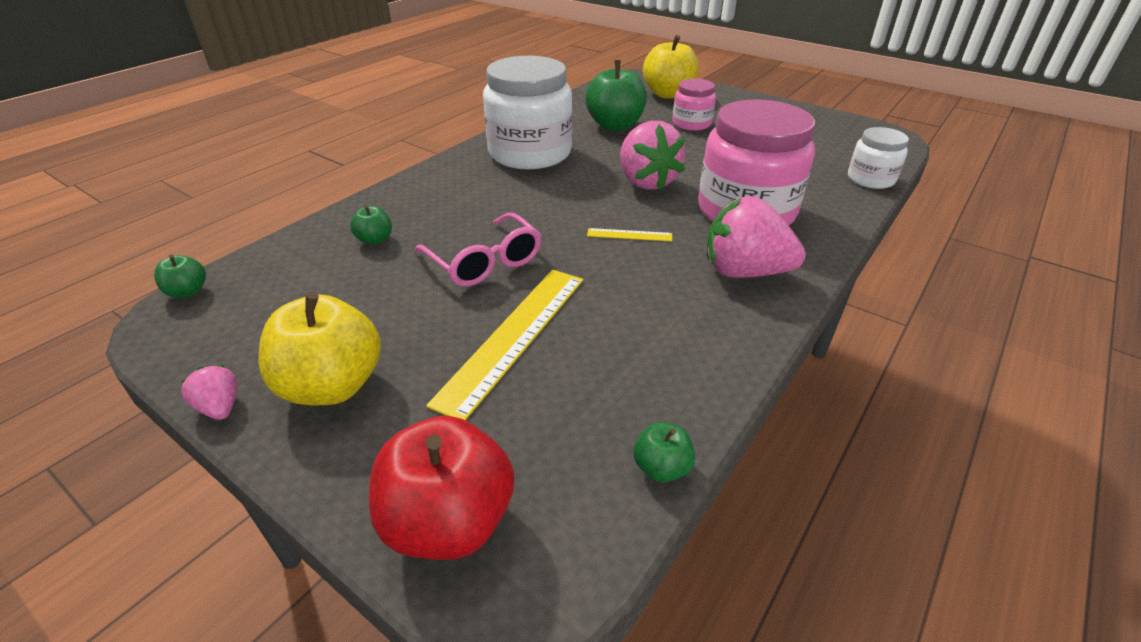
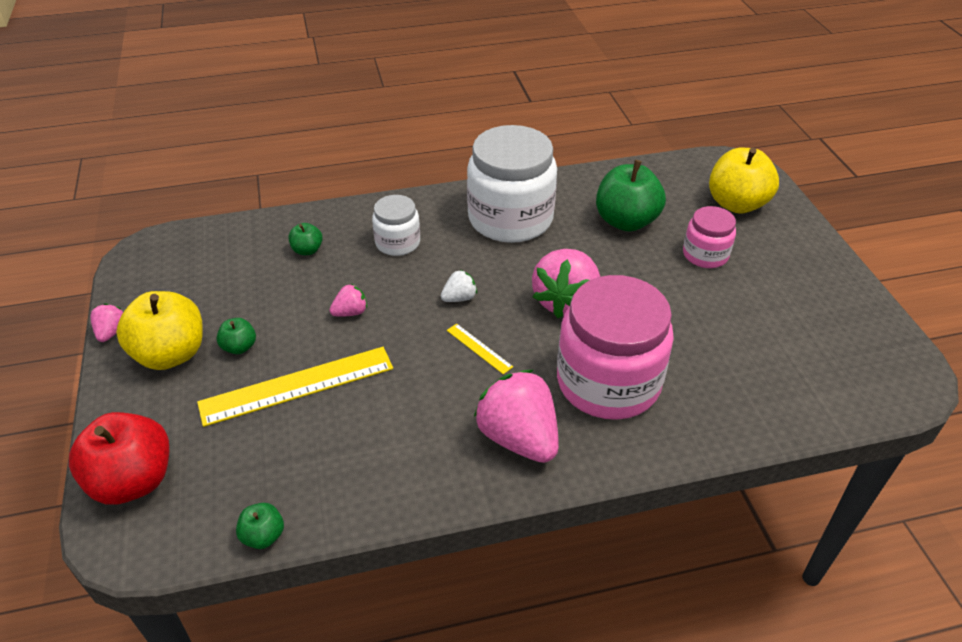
camera: 40 degrees right, 5 degrees up
green apple [154,255,206,298] -> green apple moved to [216,318,256,354]
pink glasses [415,213,541,287] -> pink strawberry [330,284,367,317]
white jar [848,127,909,189] -> white jar moved to [372,195,420,256]
none -> white strawberry [441,270,477,302]

